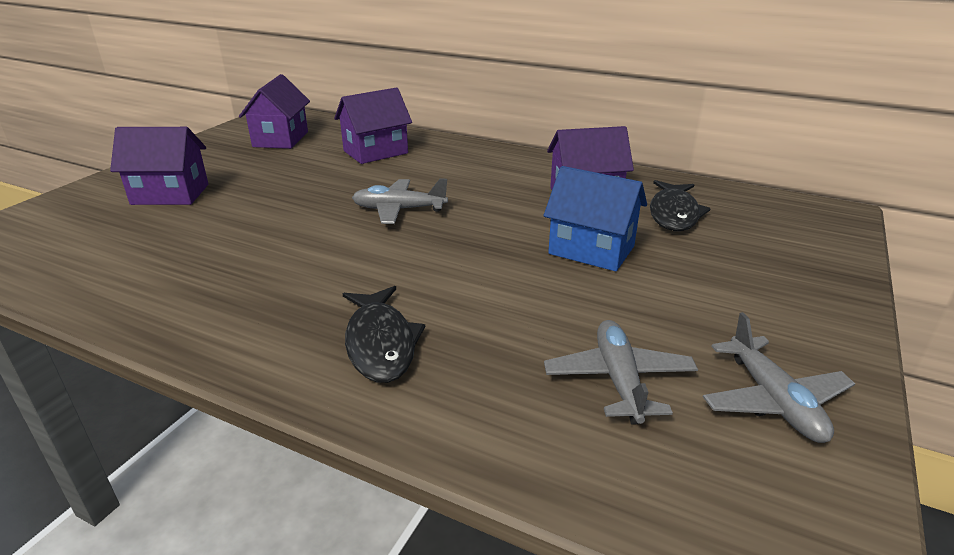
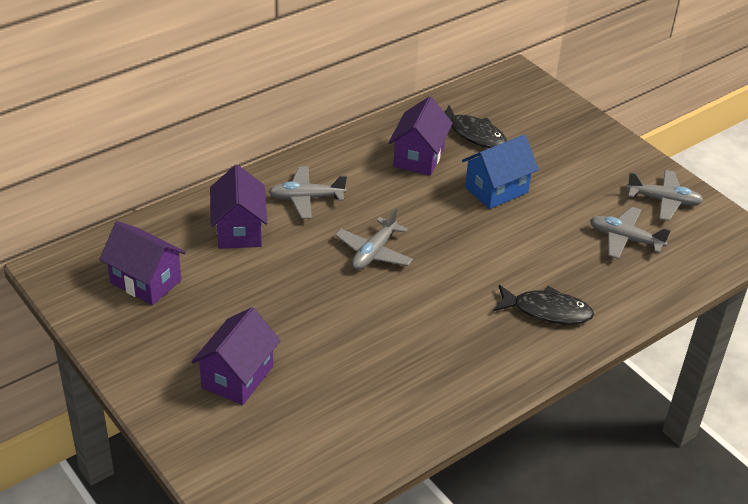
camera: 65 degrees left, 10 degrees up
none -> grey plane [268,166,347,219]

